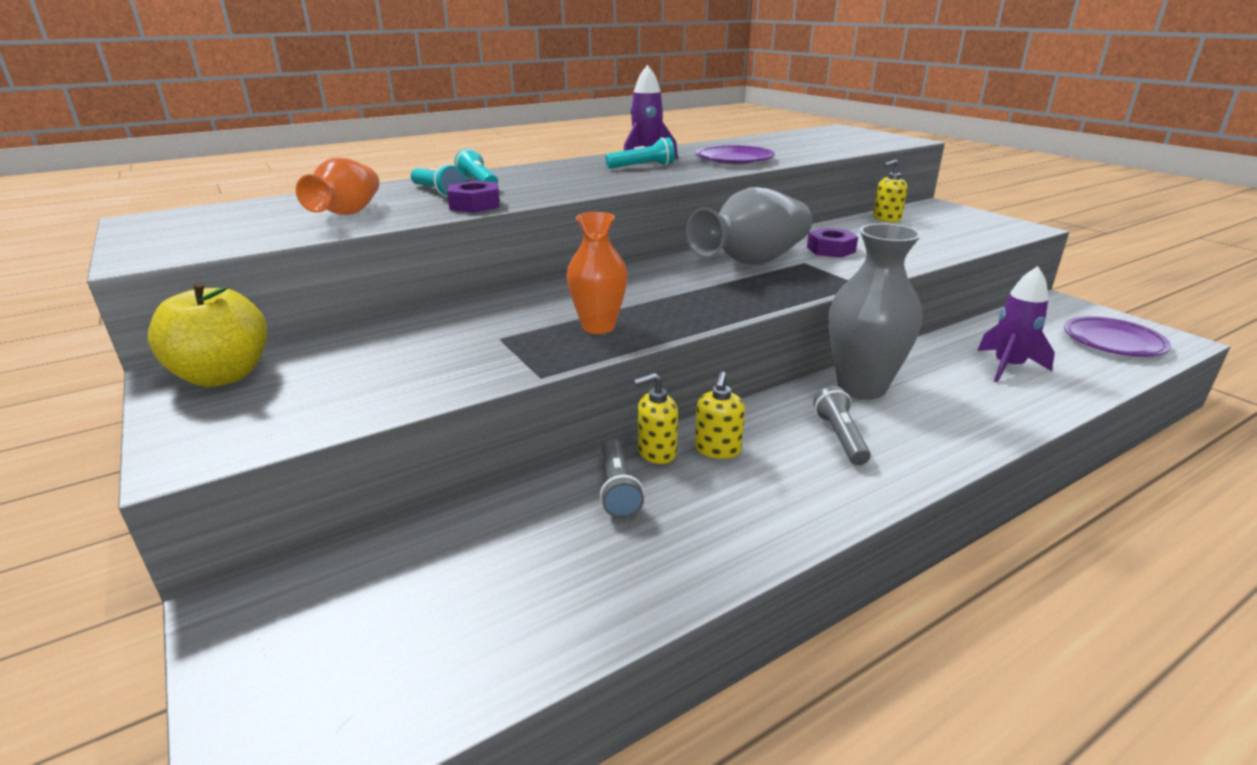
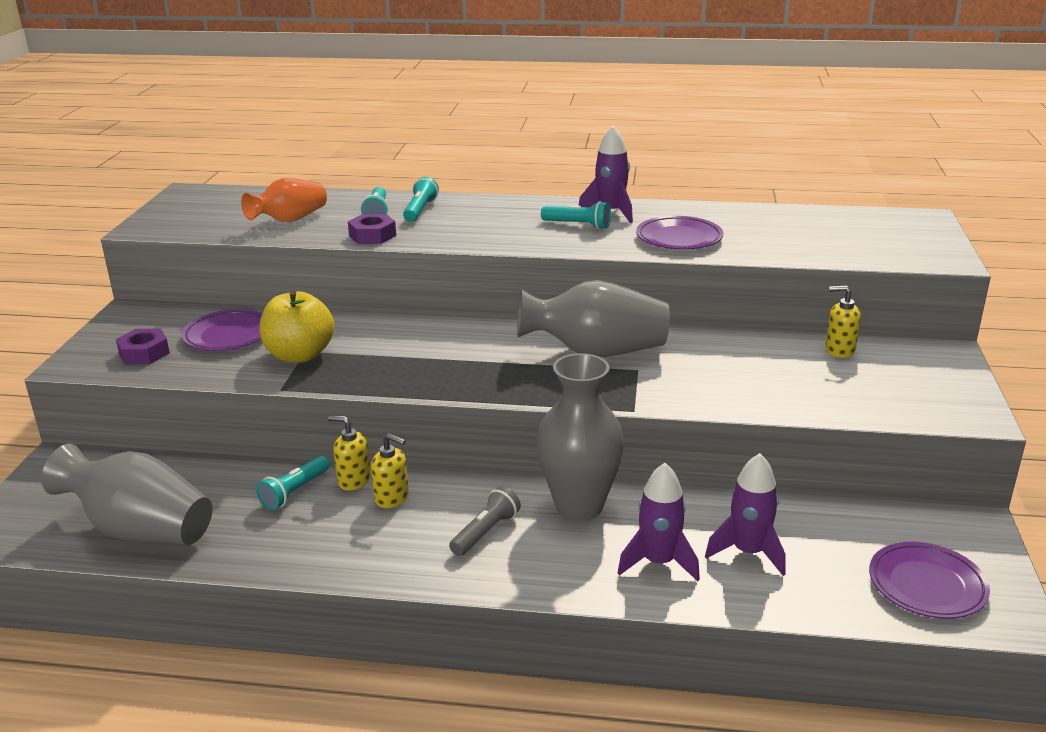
camera: 40 degrees right, 0 degrees up
yellow apple [148,282,267,387] -> yellow apple moved to [260,291,334,363]
orange vase [567,212,628,334] -> none
grey flashlight [600,439,644,518] -> turquoise flashlight [256,455,330,510]
yellow soap dispenser [695,371,745,459] -> yellow soap dispenser turned 120 degrees counterclockwise [371,433,409,508]
purple nut [807,228,858,258] -> purple nut moved to [116,328,170,364]
none -> grey vase [42,444,212,545]
none -> purple plate [181,309,262,351]
none -> purple rocket [618,463,700,581]

